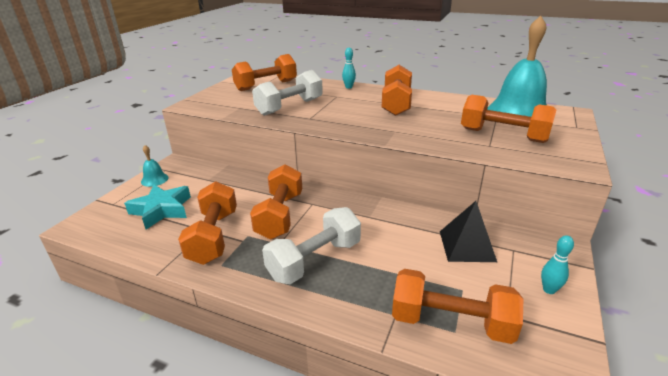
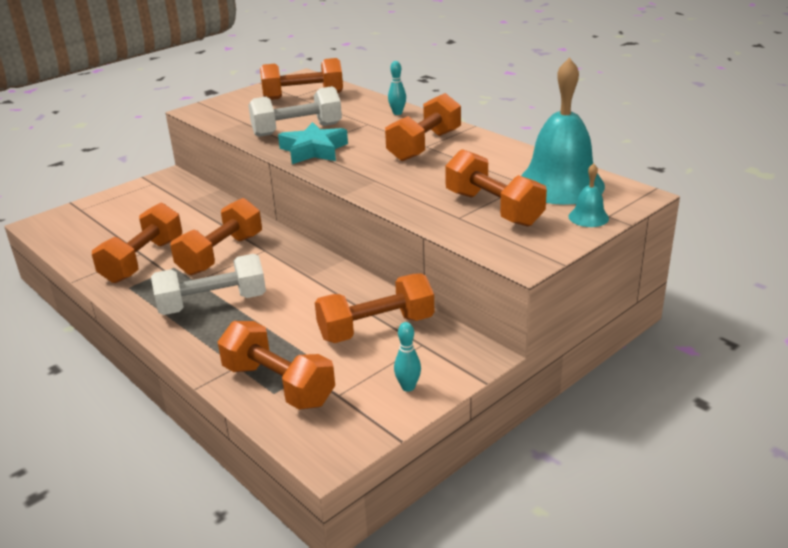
camera: 25 degrees right, 0 degrees up
turquoise star [124,185,191,229] -> turquoise star moved to [278,122,348,164]
turquoise bell [141,145,168,187] -> turquoise bell moved to [568,163,609,227]
black pyramid [440,201,497,262] -> orange dumbbell [315,273,434,343]

